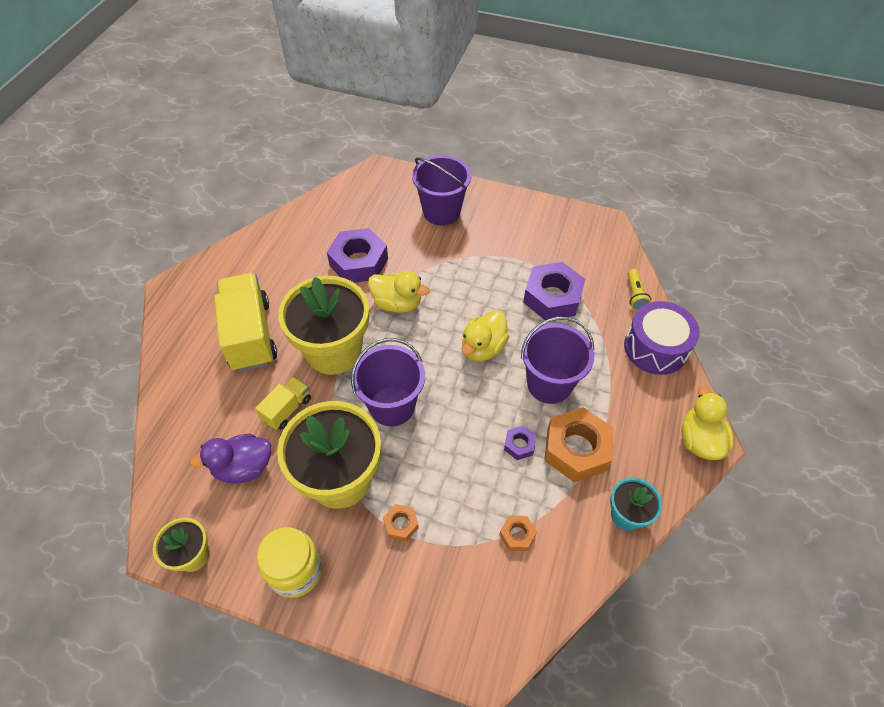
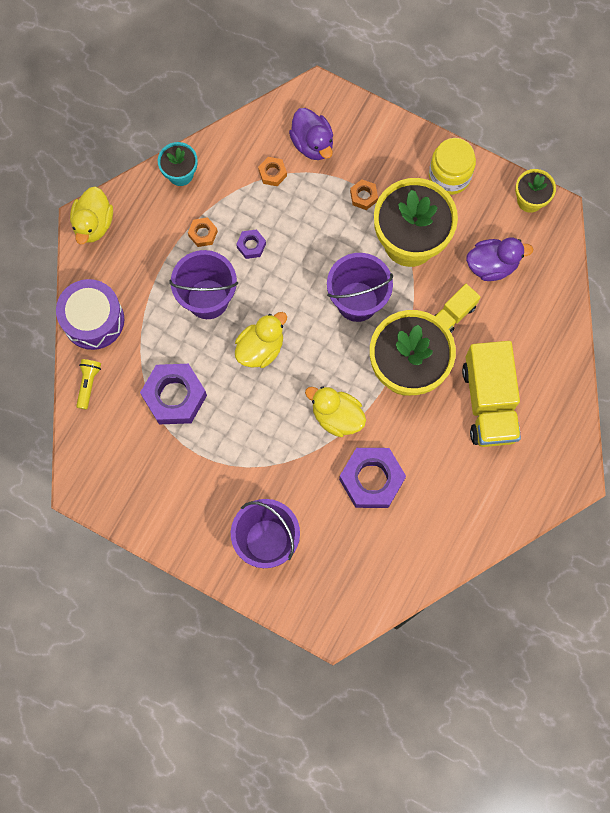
camera: 170 degrees left, 20 degrees up
orange nut [544,407,614,482] -> orange nut [188,217,218,247], size x0.47
none -> purple duck [289,108,333,160]

